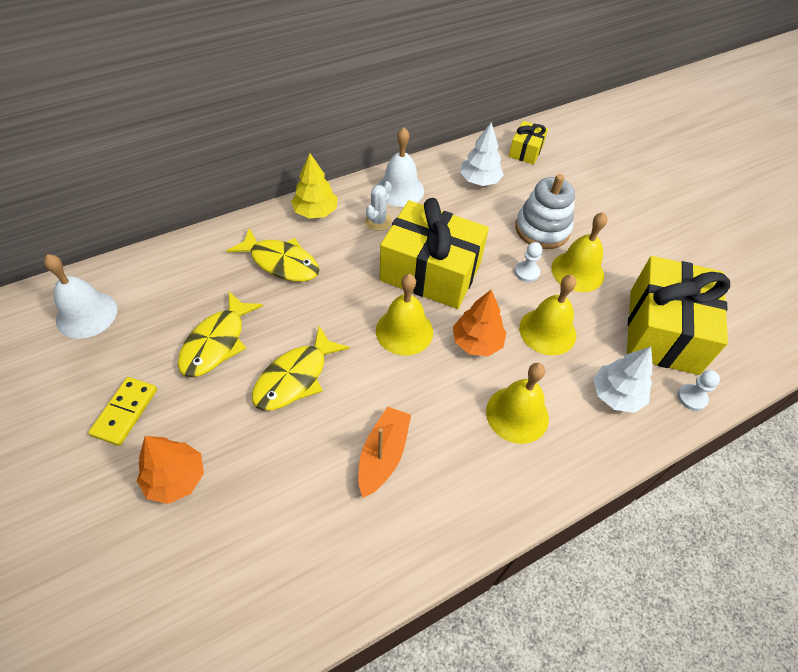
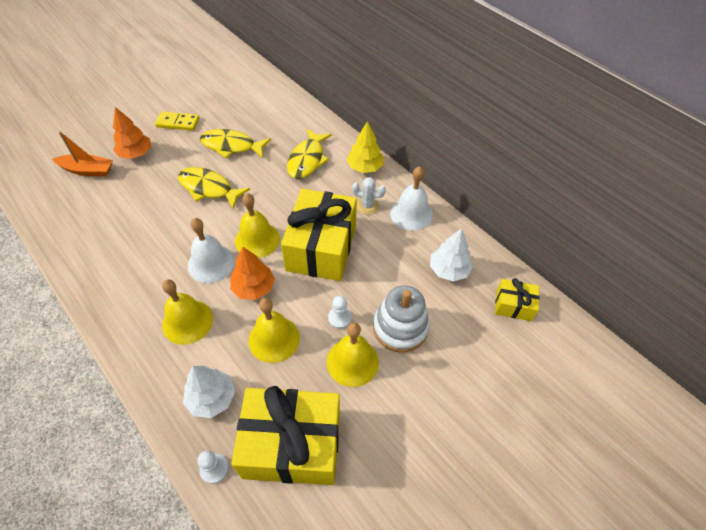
camera: 80 degrees right, 0 degrees up
white bell [44,254,117,339] -> white bell moved to [188,218,235,283]
orange boat [358,407,411,498] -> orange boat moved to [52,131,113,177]

